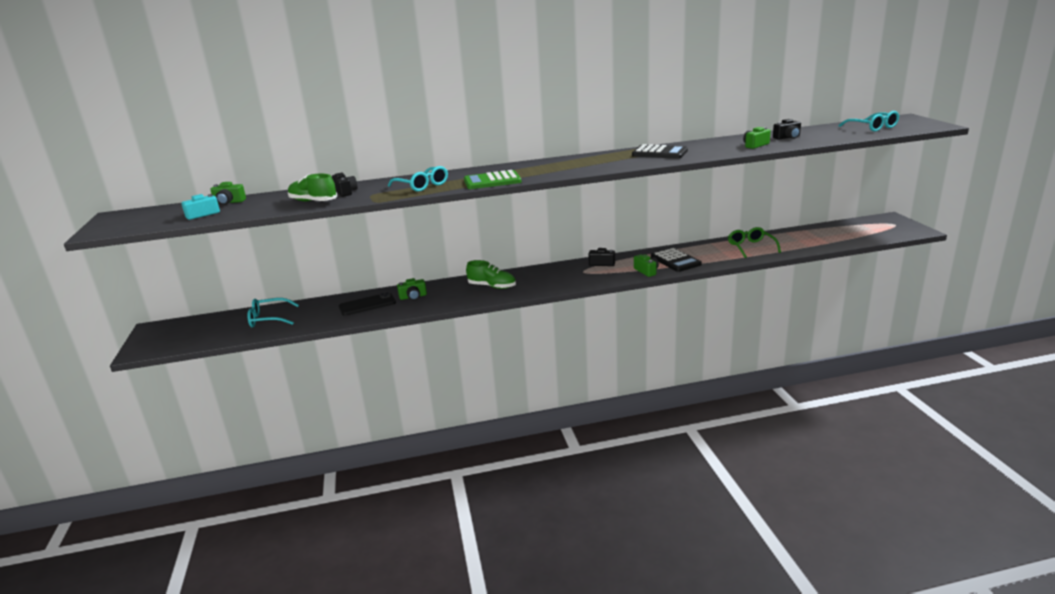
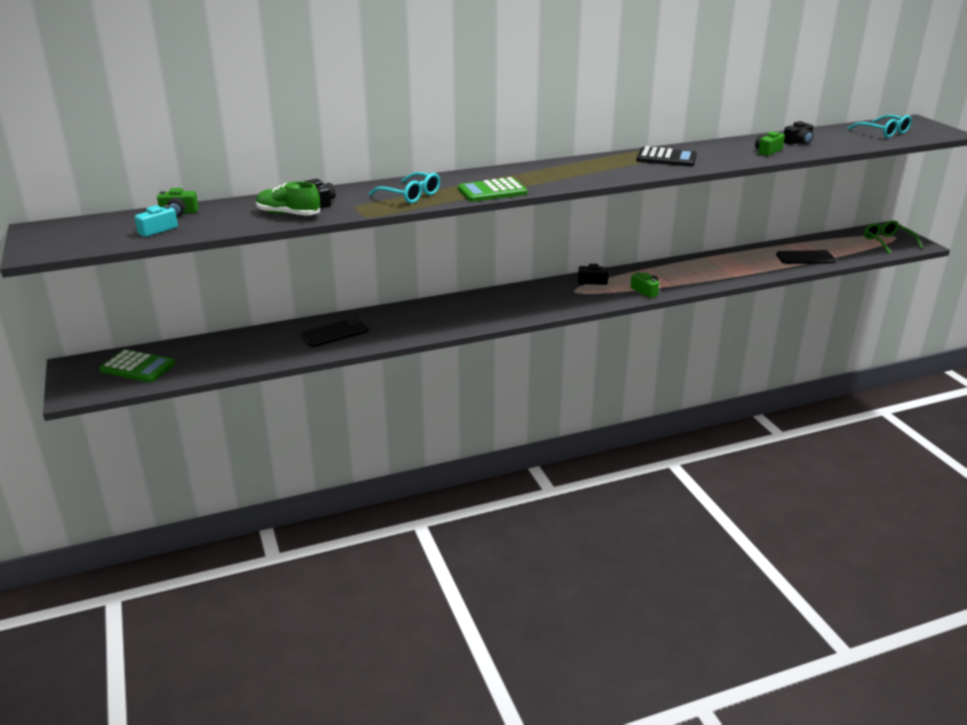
camera: 10 degrees left, 5 degrees up
turquoise glasses [248,298,299,327] -> none
green camera [397,278,427,300] -> none
green shoe [466,260,516,289] -> none
black calculator [651,248,702,272] -> none
green glasses [728,227,781,258] -> green glasses moved to [864,220,923,254]
none -> green calculator [100,349,175,382]
none -> black phone [776,250,836,264]

